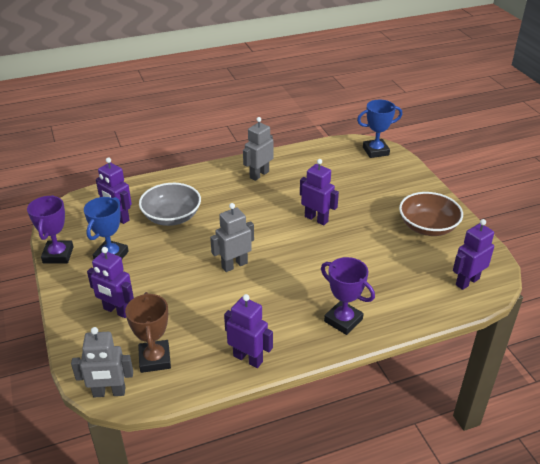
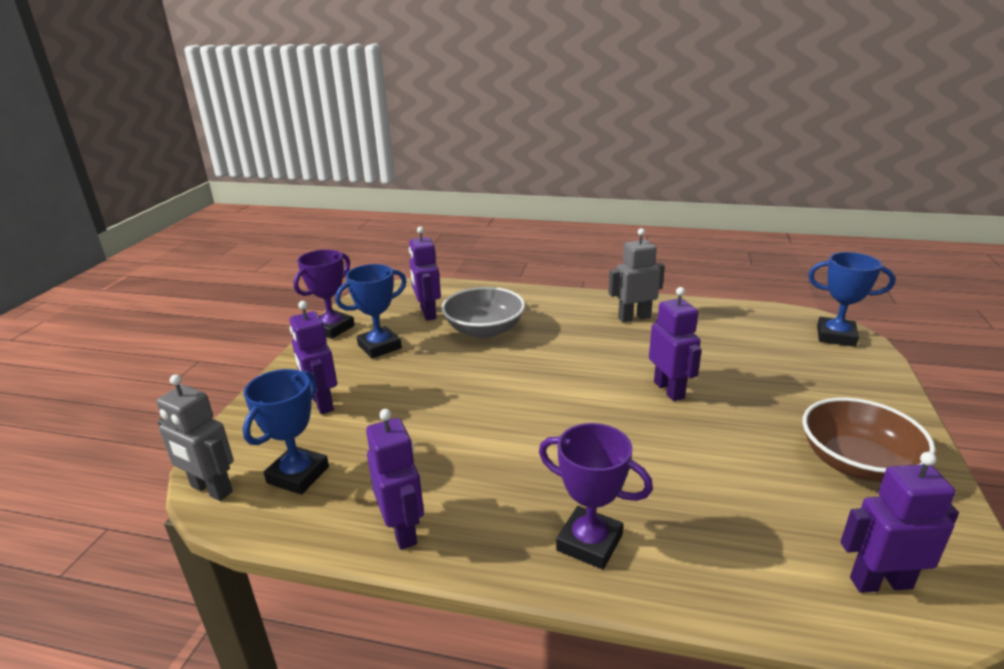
camera: 35 degrees right, 10 degrees down
brown trophy [125,292,171,373] -> blue trophy [243,369,329,495]
grey robot [210,203,254,272] -> none
purple trophy [321,257,375,335] -> purple trophy turned 45 degrees counterclockwise [539,423,653,570]

